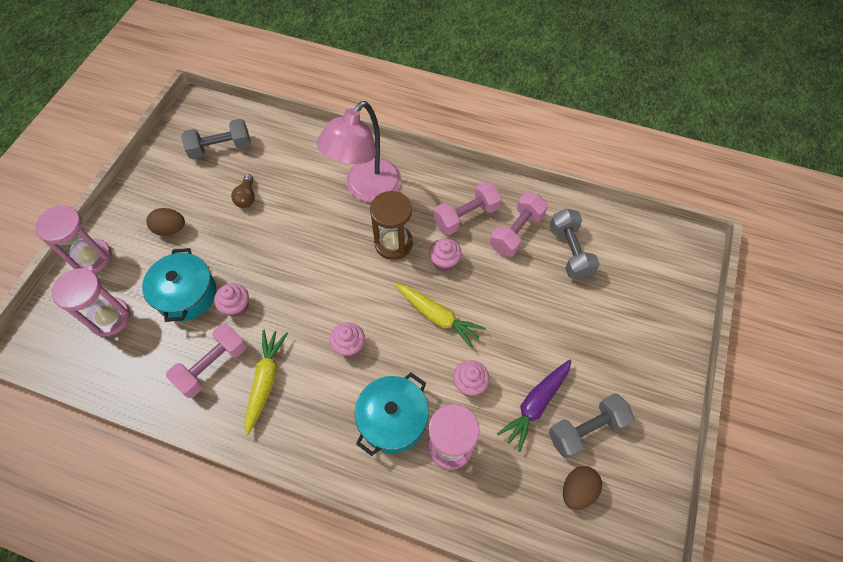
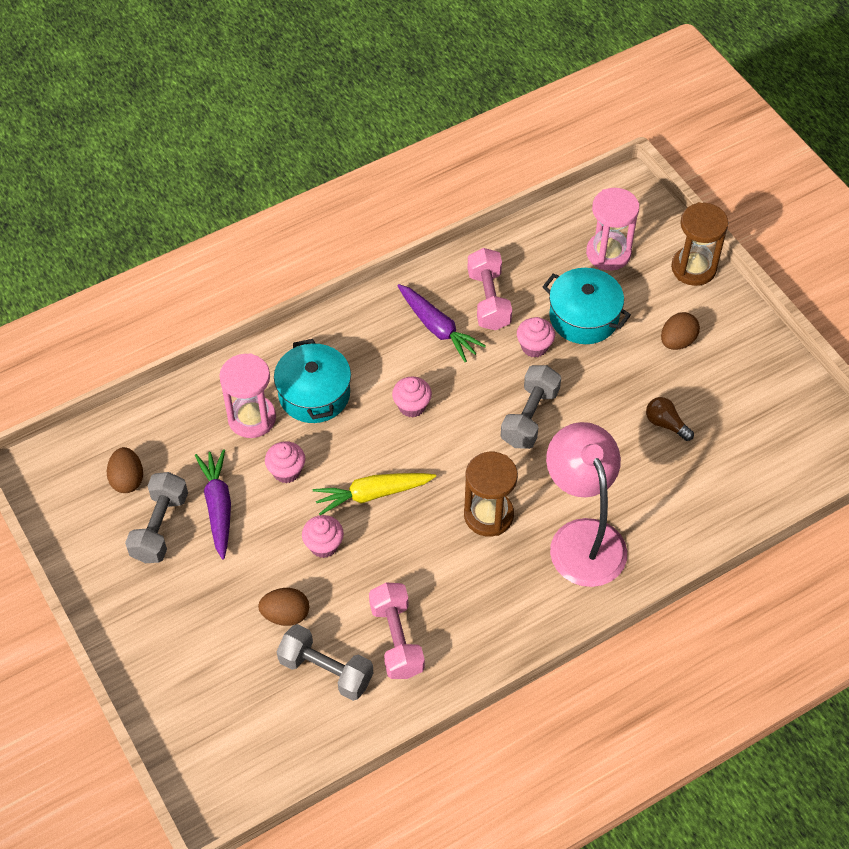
camera: 130 degrees right, 5 degrees down
pink hourglass [35,206,112,273] -> brown hourglass [671,202,728,286]
grey dumbbell [181,119,251,160] -> grey dumbbell moved to [501,365,561,449]
yellow carrot [244,330,288,436] -> purple carrot [397,284,486,362]
pink cupcake [429,238,462,271] -> pink cupcake moved to [302,515,344,558]
pink dumbbell [434,181,502,235] -> none
none -> brown egg [258,588,309,626]

